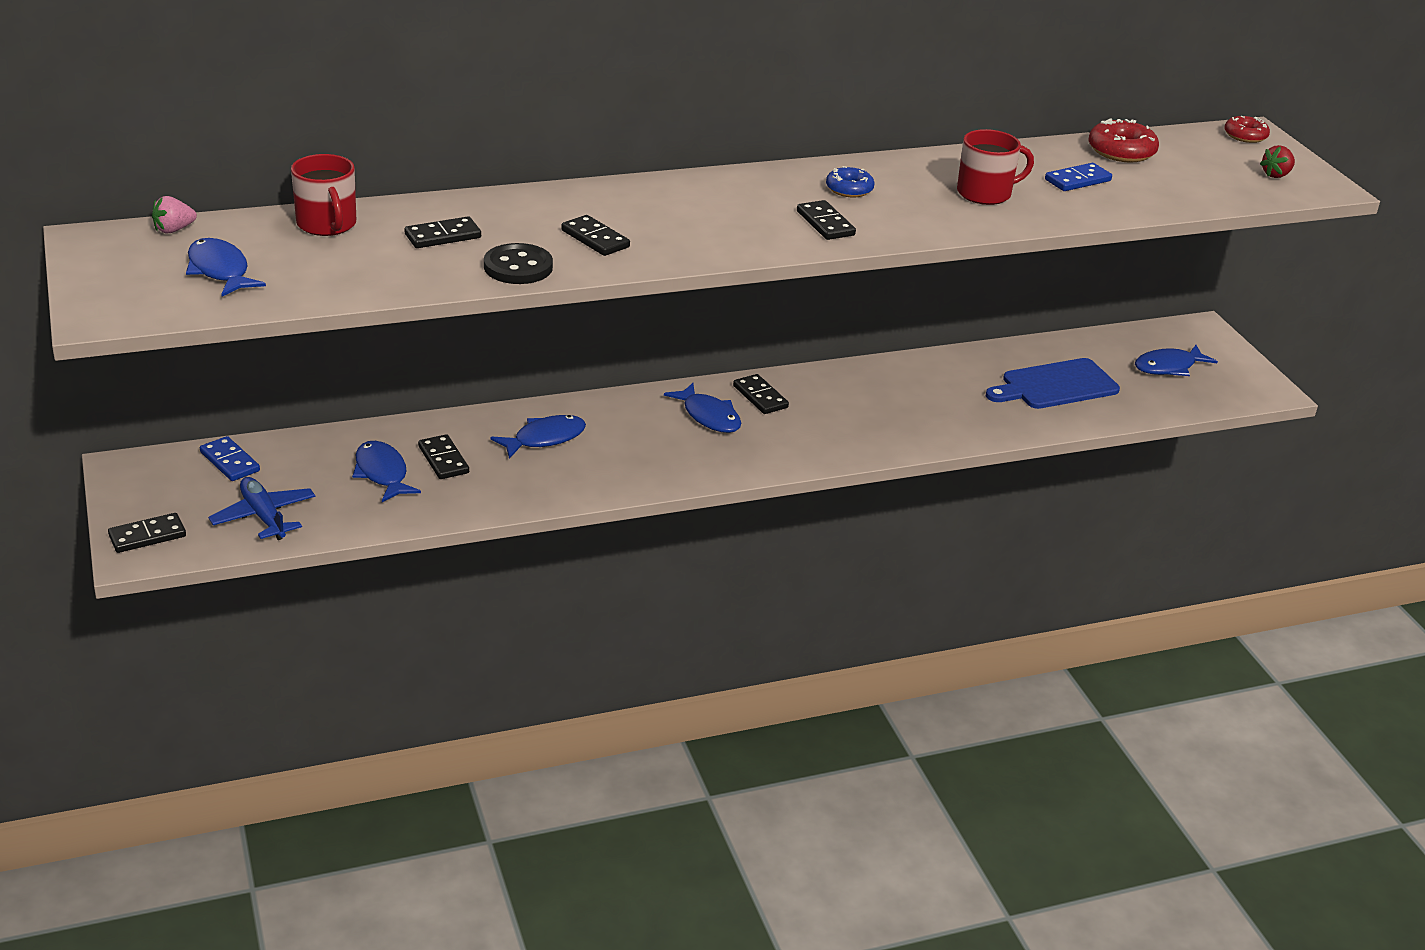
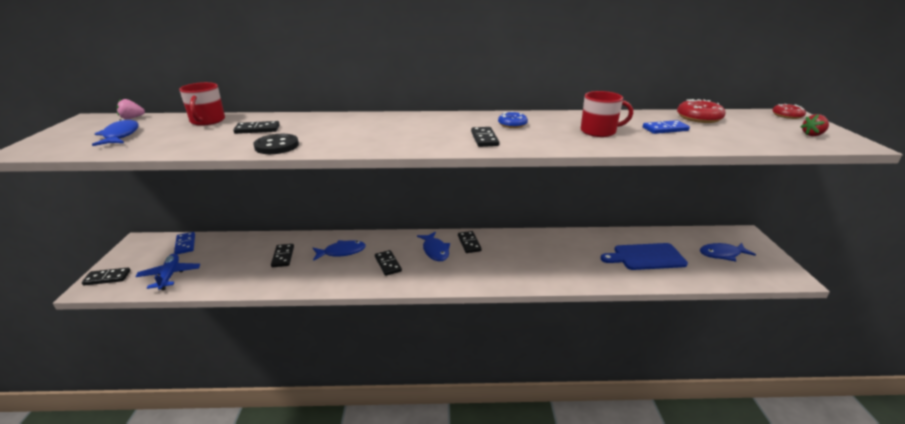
camera: 20 degrees right, 5 degrees down
blue fish [352,441,421,502] -> none
black domino [561,215,630,256] -> black domino moved to [375,250,402,276]

